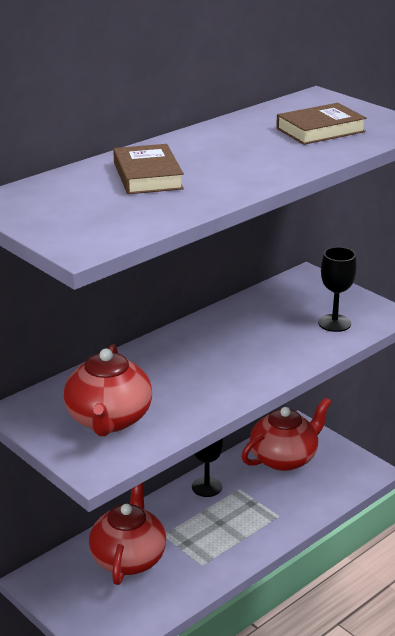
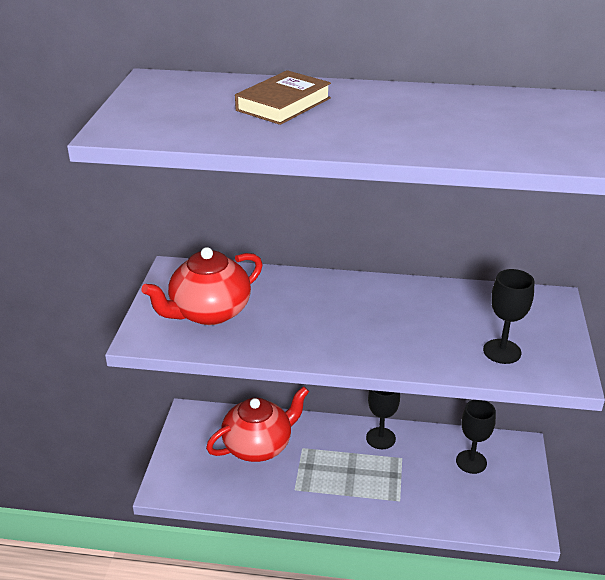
camera: 50 degrees right, 5 degrees up
red teapot [242,397,331,471] -> black goblet [456,400,496,474]
brown book [276,103,367,145] -> none

